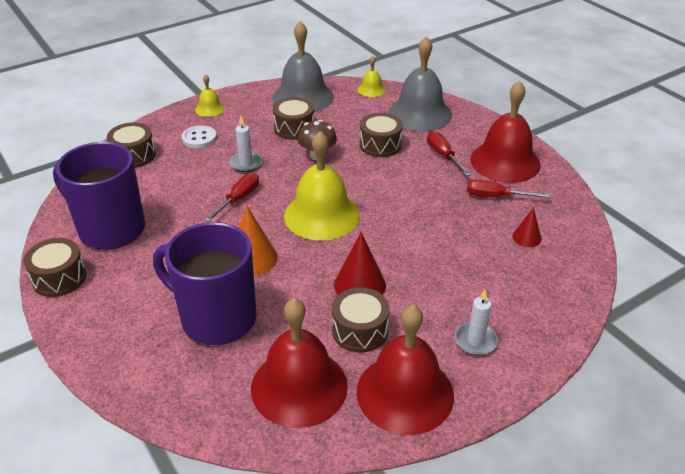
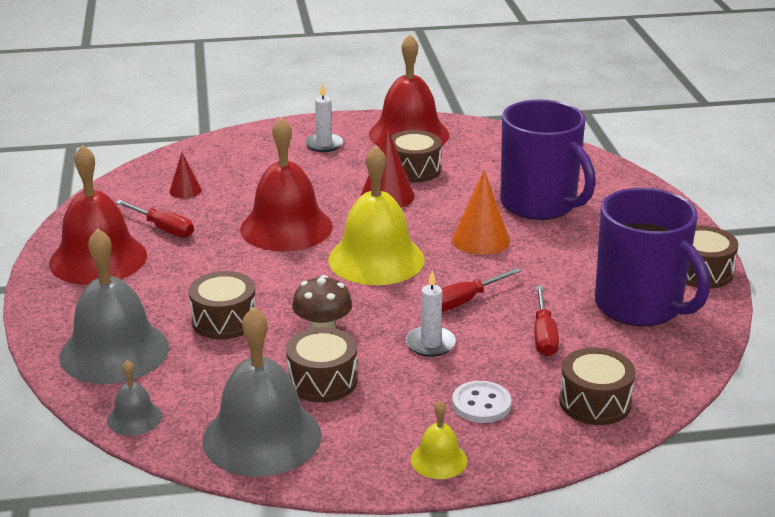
camera: 155 degrees left, 10 degrees down
red bell [251,298,348,428] -> red bell moved to [240,117,333,251]
yellow bell [358,56,386,97] -> grey bell [107,360,162,436]
red screwdriver [427,131,471,176] -> red screwdriver moved to [534,286,559,357]

